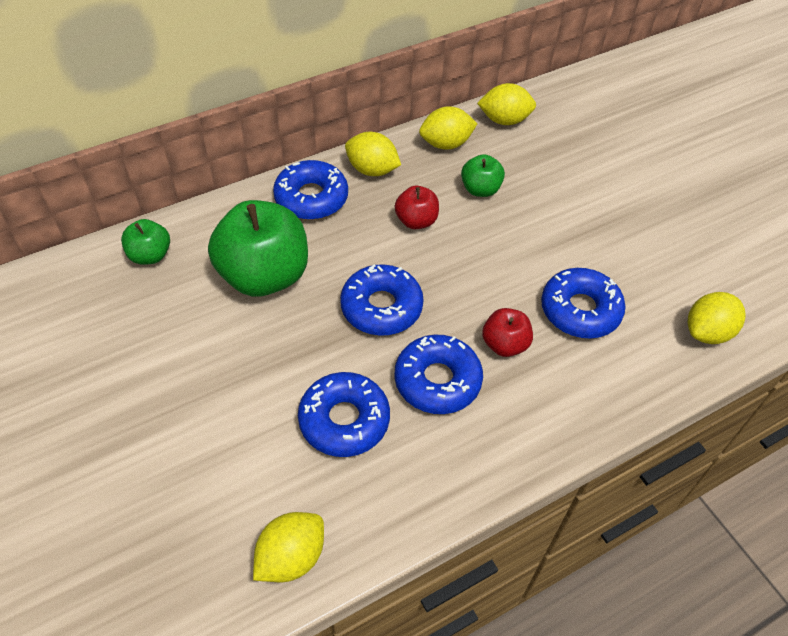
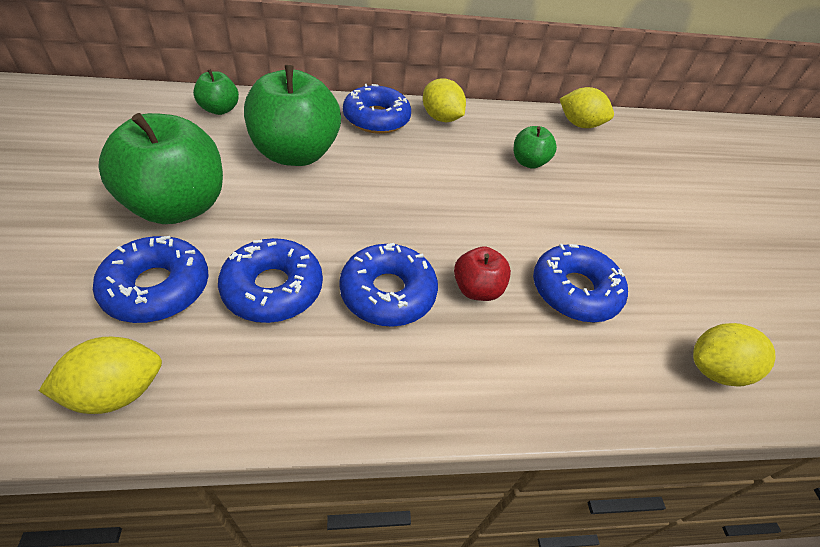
camera: 20 degrees right, 5 degrees down
blue donut [340,264,424,336] -> blue donut moved to [93,236,209,323]
red apple [395,186,439,229] -> none
yellow lemon [419,106,478,149] -> none
none -> green apple [98,113,223,224]

